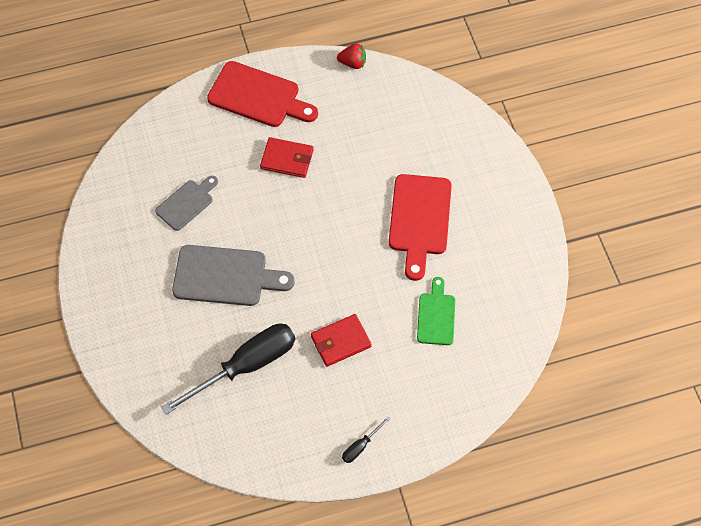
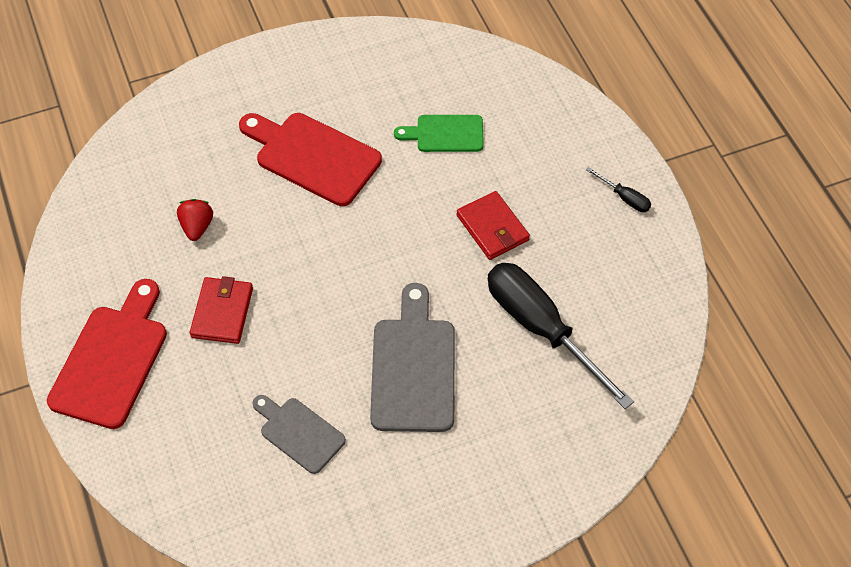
camera: 95 degrees left, 5 degrees down
red strawberry [337,43,366,69] -> red strawberry moved to [177,199,213,241]
red cutting board [389,174,452,281] -> red cutting board turned 150 degrees counterclockwise [239,113,382,206]

